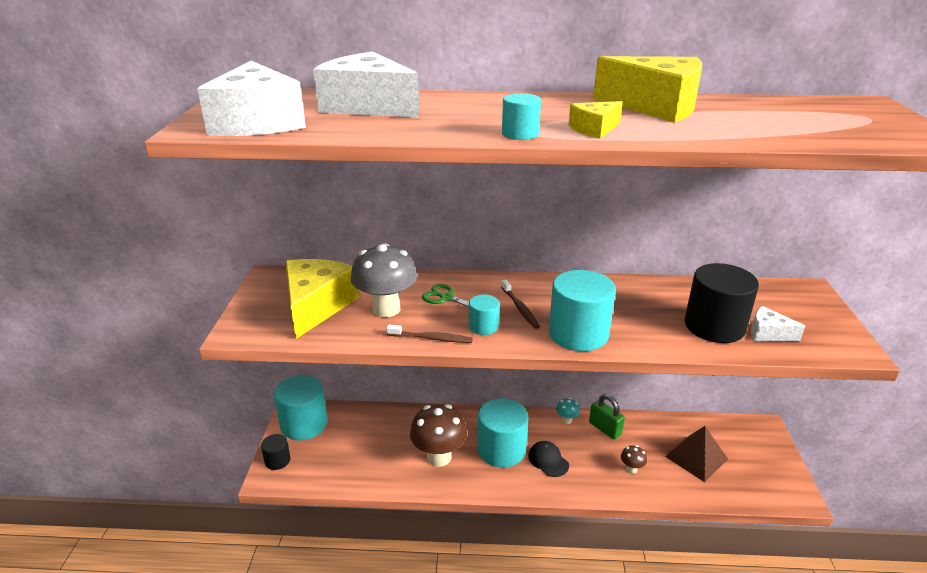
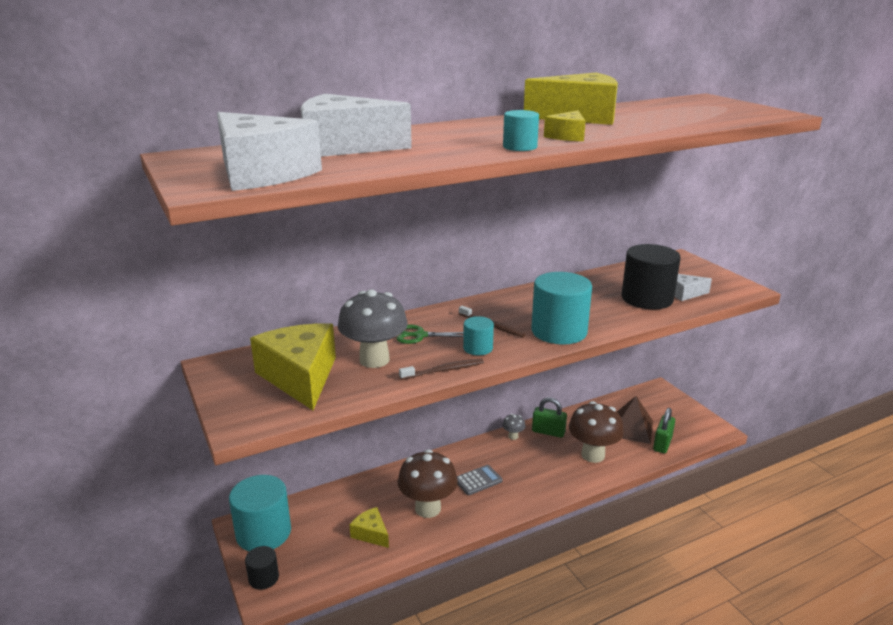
camera: 30 degrees left, 5 degrees down
turquoise cylinder [478,398,528,467] -> grey calculator [457,465,503,495]
black cap [528,441,569,477] -> none
turquoise mushroom [556,398,580,424] -> grey mushroom [502,414,525,440]
brown mushroom [621,445,647,474] -> brown mushroom [569,401,624,463], size x2.24
none -> yellow cheese [350,507,389,548]
none -> green padlock [653,408,675,454]

